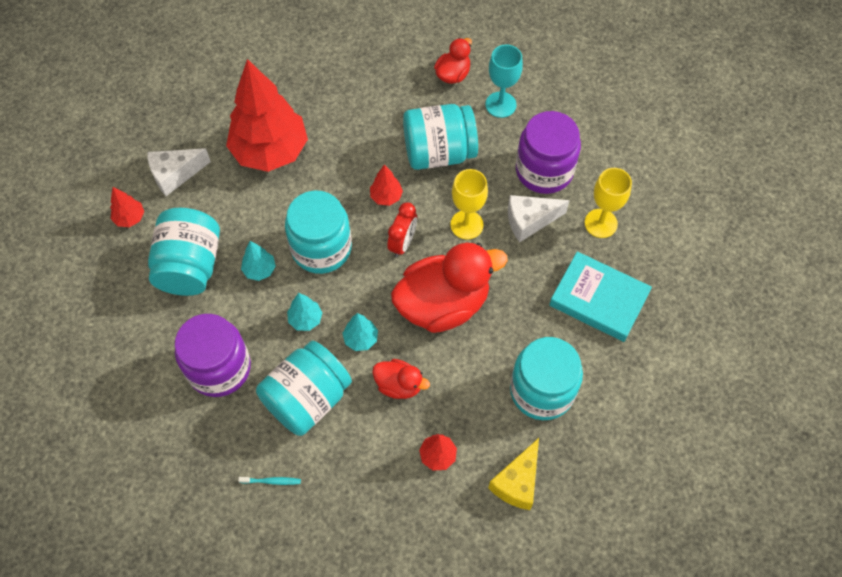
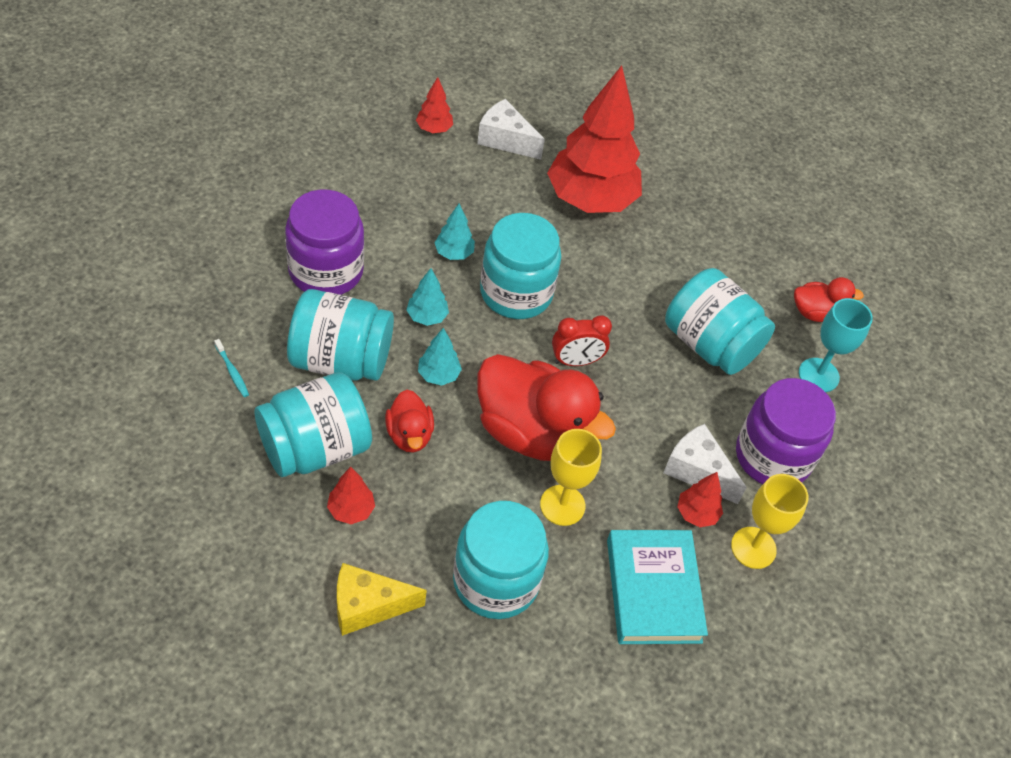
camera: 50 degrees right, 10 degrees down
turquoise jar [148,208,220,296] -> turquoise jar moved to [255,372,372,477]
red tree [370,164,403,206] -> red tree moved to [677,472,723,527]
yellow goblet [450,169,488,239] -> yellow goblet moved to [540,429,602,526]

